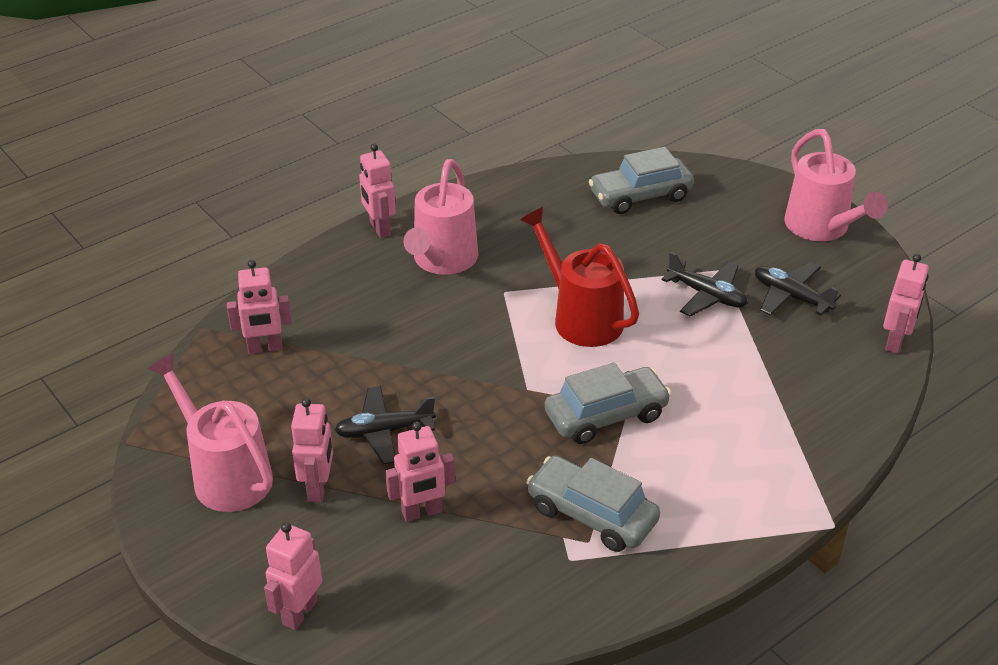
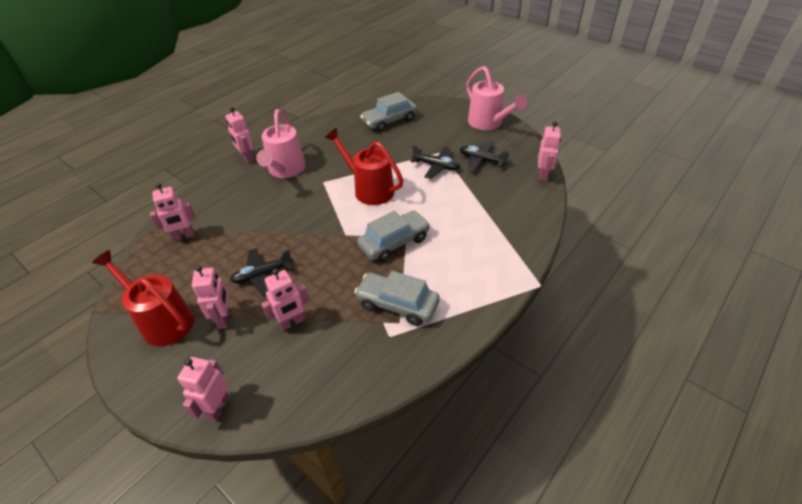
camera: 10 degrees left, 5 degrees up
pink watering can [148,353,273,512] -> red watering can [92,250,194,346]

